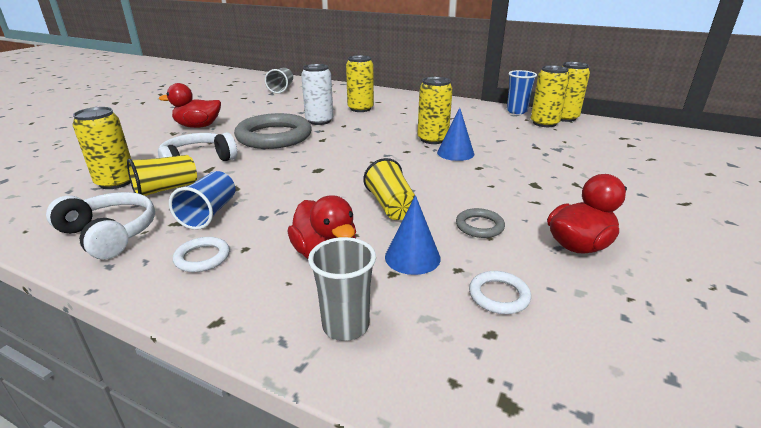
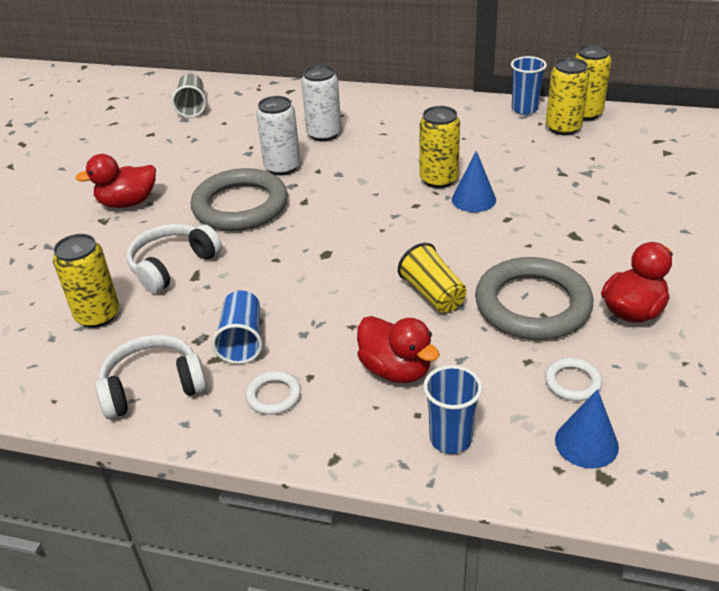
camera: 10 degrees left, 10 degrees up
white headphones [46,192,155,259] -> white headphones turned 45 degrees counterclockwise [96,335,207,419]
yellow cup [127,155,197,196] -> none
grey cup [308,237,376,341] -> blue cup [423,365,482,454]
yellow can [346,55,374,112] -> white can [301,65,341,141]
blue cone [385,195,441,275] -> blue cone moved to [555,389,619,469]
grey ring [456,208,505,238] -> grey ring [475,257,593,340], size x2.30

